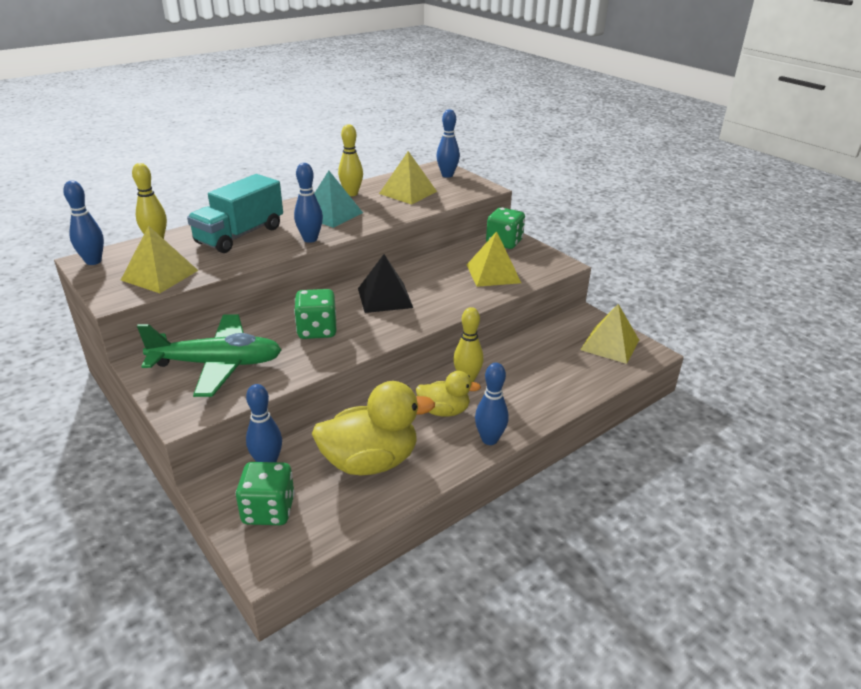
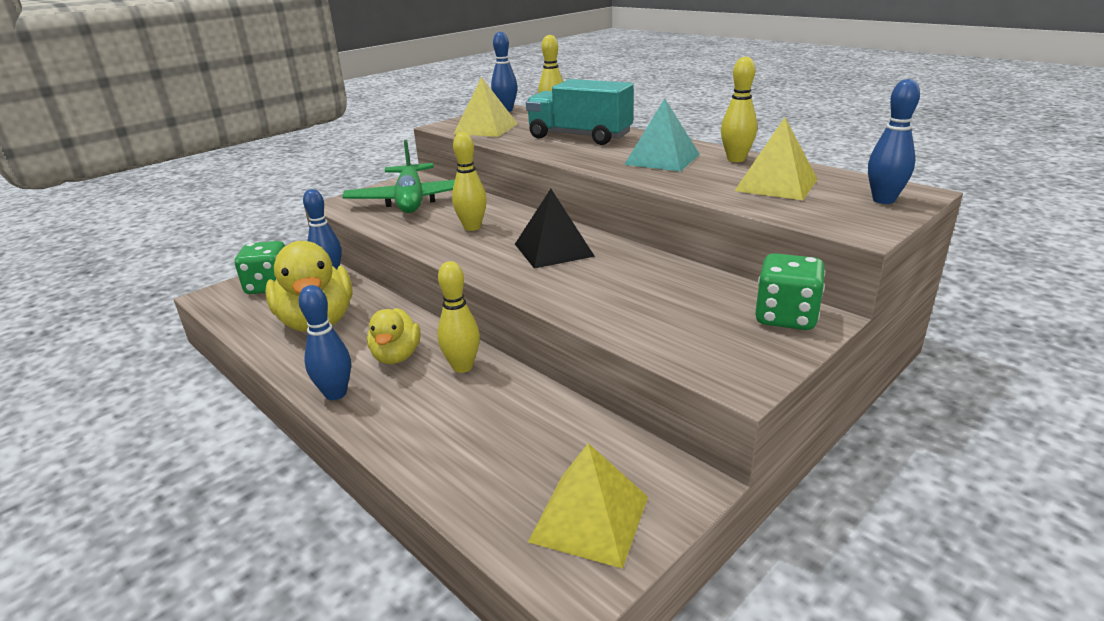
camera: 85 degrees right, 5 degrees down
blue bowling pin [294,163,323,243] -> none
green dice [294,289,336,339] -> yellow bowling pin [452,132,487,231]
yellow pyramid [467,231,521,287] -> none

